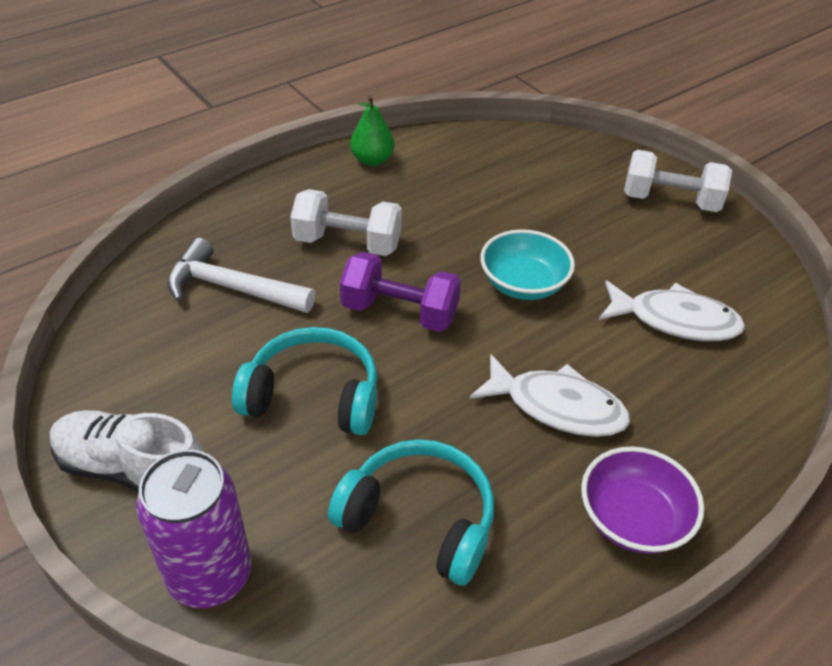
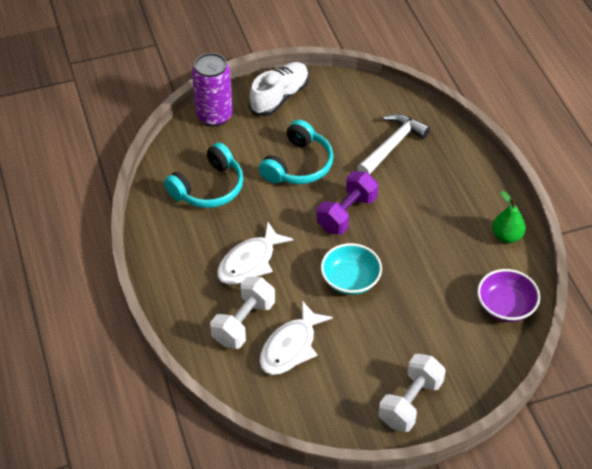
camera: 110 degrees right, 5 degrees up
white dumbbell [290,189,402,256] -> white dumbbell moved to [210,276,275,349]
purple bowl [581,447,704,554] -> purple bowl moved to [477,269,540,322]

